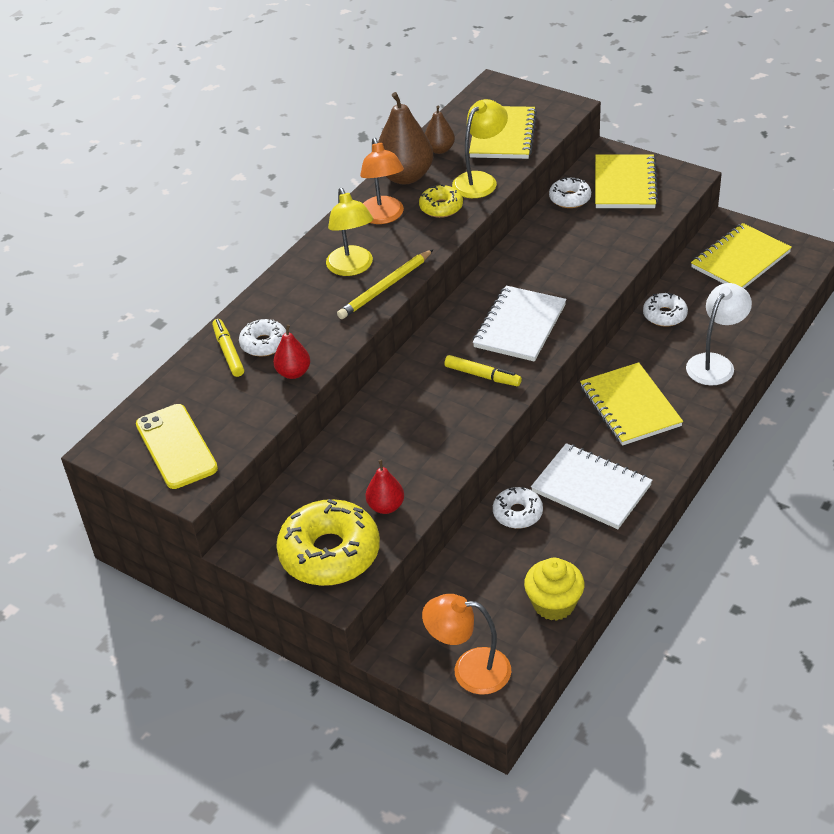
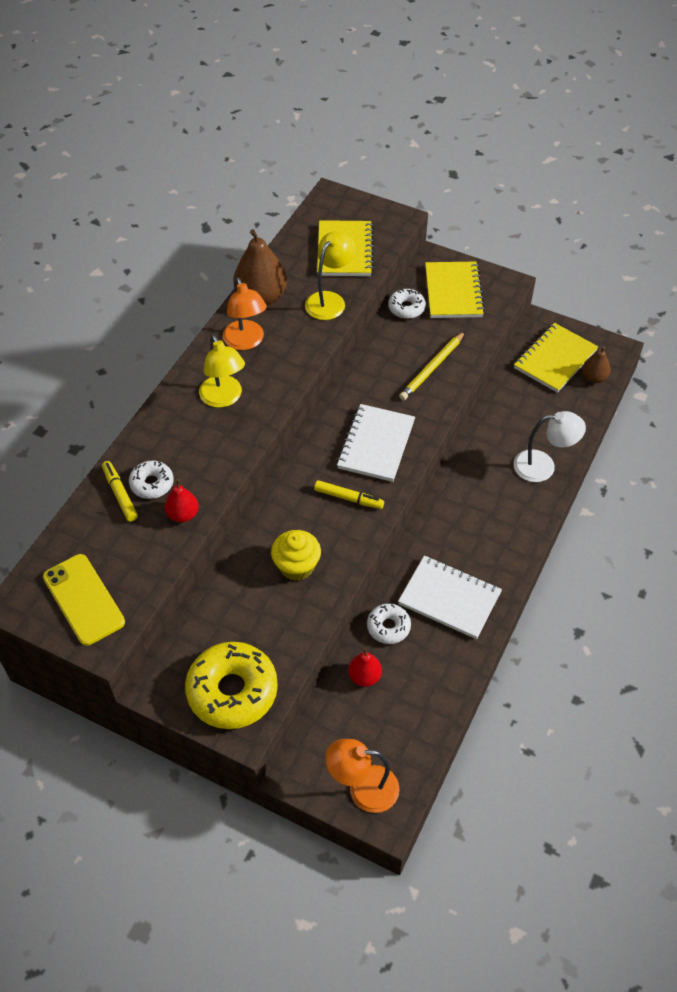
camera: 10 degrees left, 10 degrees up
yellow pencil [337,249,434,319] -> yellow pencil moved to [399,331,465,401]
red pear [366,460,404,514] -> red pear moved to [348,648,382,687]
yellow donut [419,184,463,218] -> none
brown pear [425,106,455,154] -> brown pear moved to [582,347,611,383]
yellow cupcake [524,558,585,621] -> yellow cupcake moved to [271,530,321,581]
yellow notebook [580,362,683,446] -> none
white donut [643,292,688,327] -> none
white lamp [686,283,752,385] -> white lamp turned 60 degrees clockwise [514,411,586,482]

